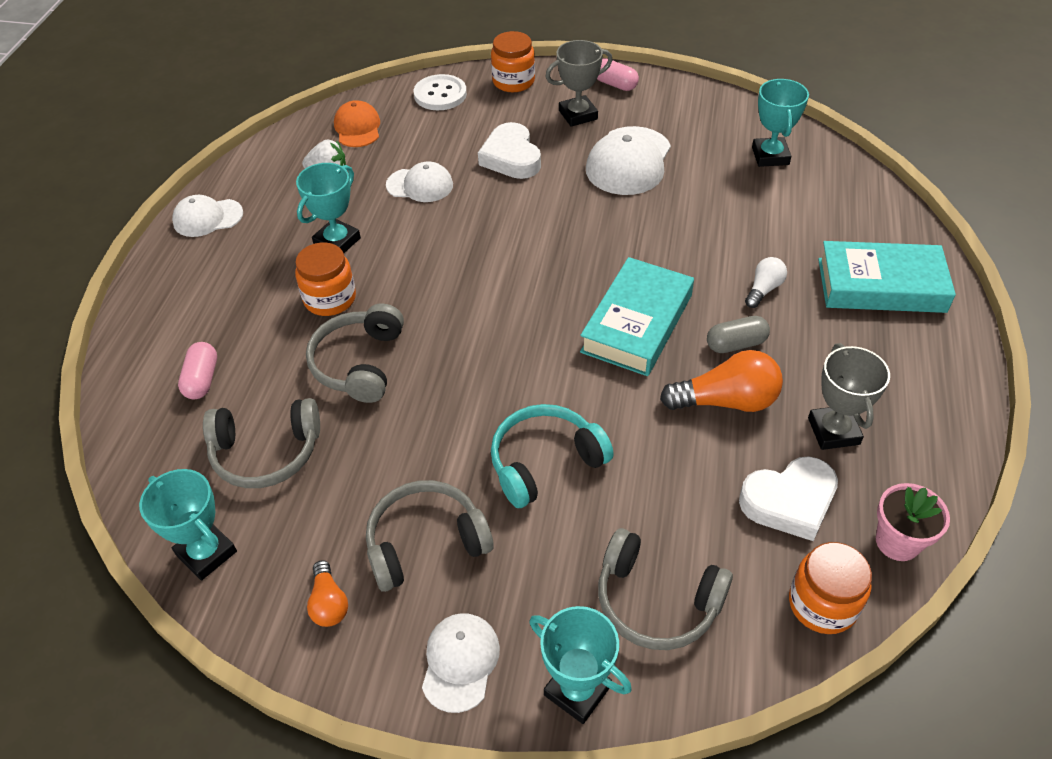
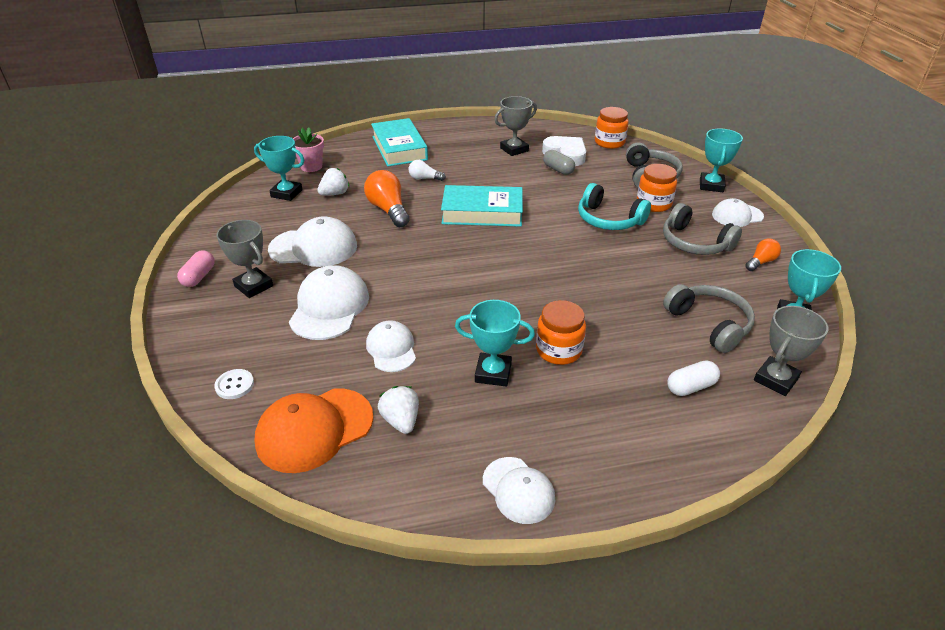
camera: 115 degrees left, 10 degrees down
pink capsule [178,342,217,400] -> white capsule [667,360,720,396]
grey headphones [306,304,404,403] -> none
orange cap [334,100,380,147] -> orange cap [255,388,374,473], size x1.60
white button [414,74,467,110] -> white button [214,369,254,399], size x0.62
white heart [478,122,541,179] -> white cap [289,265,369,340]
orange jar [491,31,535,92] -> orange jar moved to [637,164,677,212]
orange light bulb [660,350,783,412] -> orange light bulb moved to [364,170,410,227]
grey capsule [707,316,770,353] -> grey capsule moved to [543,150,575,175]
turquoise trophy [752,79,809,167] -> turquoise trophy turned 45 degrees clockwise [254,136,304,201]
pink flower pot [876,483,950,561] -> pink flower pot moved to [293,127,324,172]
none -> white strawberry [317,167,349,196]
none -> grey trophy [754,306,828,396]

